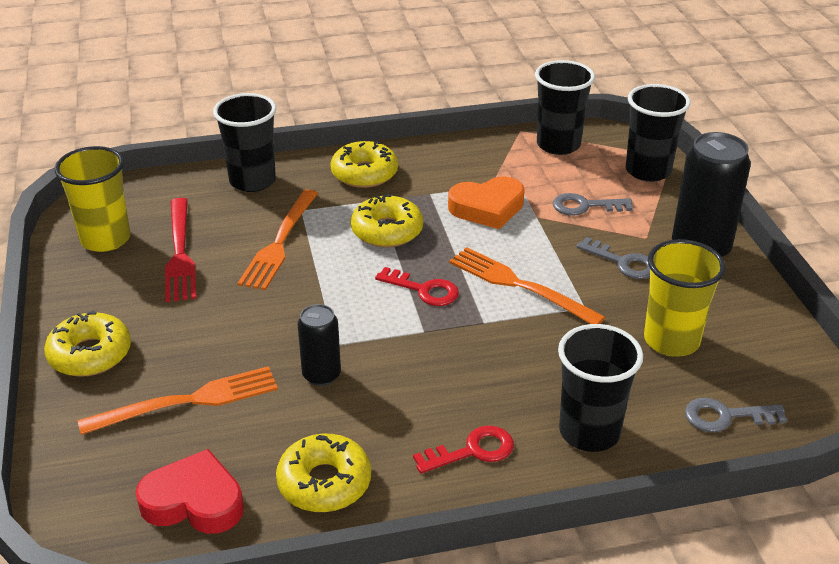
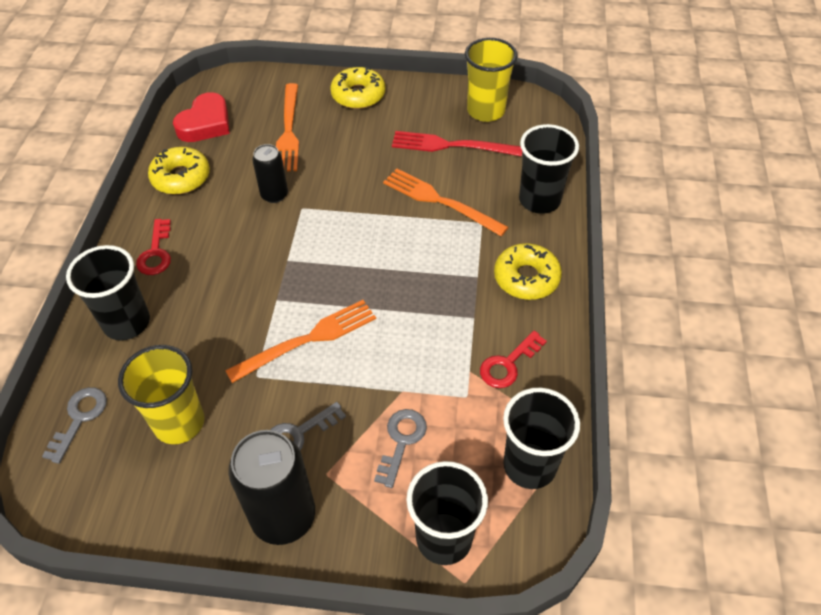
camera: 110 degrees right, 15 degrees up
yellow donut [351,194,423,247] -> none
red key [375,267,459,306] -> red key moved to [480,331,547,388]
orange heart [448,177,525,229] -> none

